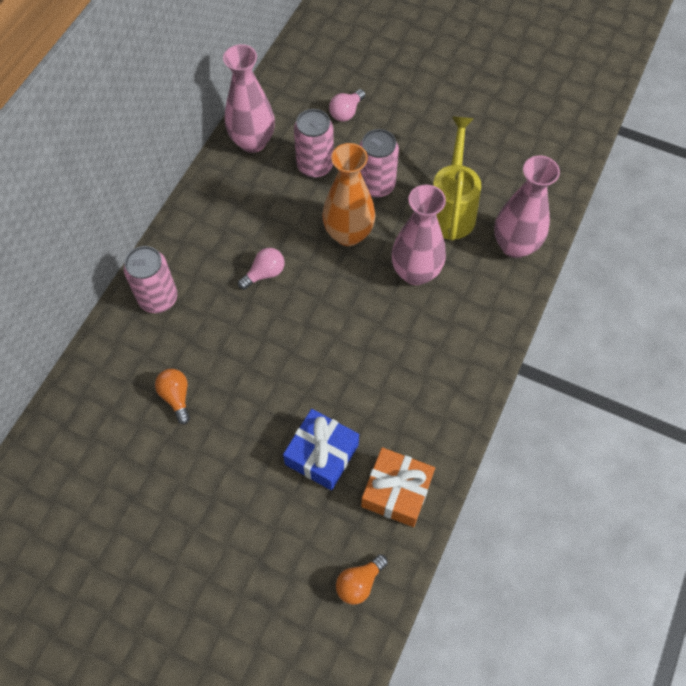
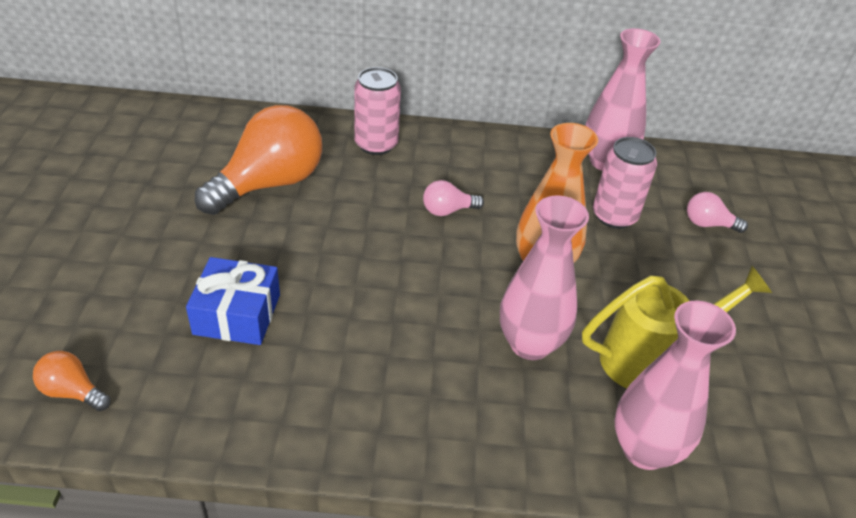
camera: 65 degrees right, 20 degrees down
orange light bulb [155,369,190,424] -> orange light bulb [195,105,322,215], size x2.24
pink light bulb [238,248,284,290] -> pink light bulb turned 135 degrees clockwise [423,180,484,216]
pink can [359,129,399,198] -> none
orange gift [361,447,435,527] -> none

